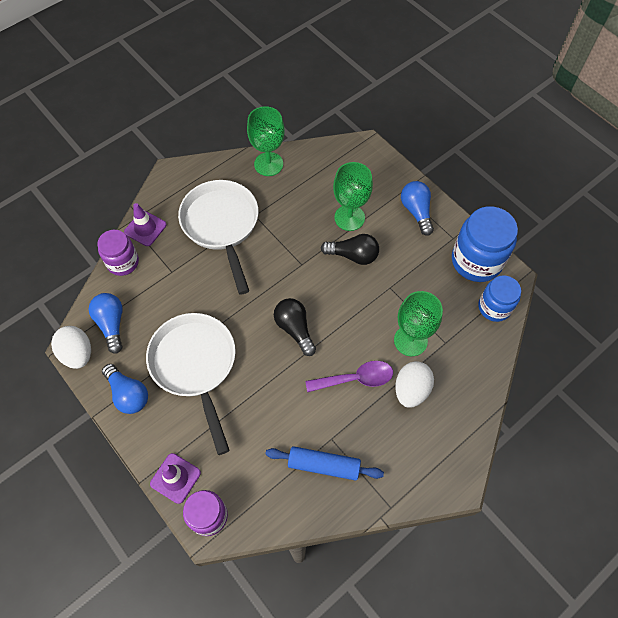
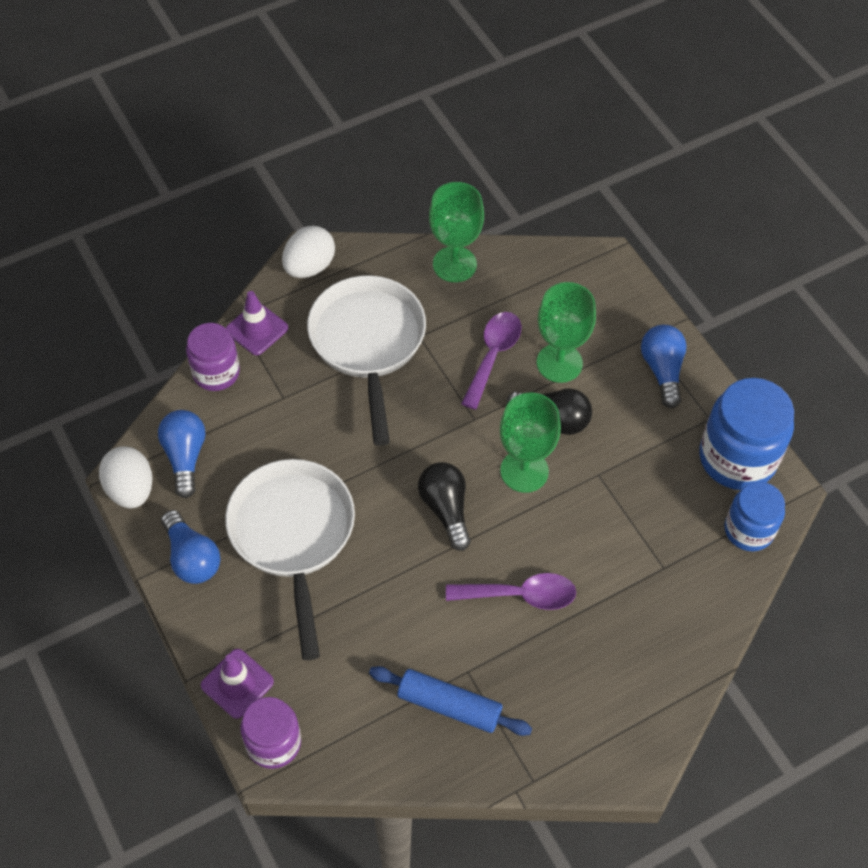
camera: 10 degrees right, 5 degrees down
green goblet [394,291,443,356] -> green goblet moved to [500,392,561,493]
white egg [395,361,434,408] -> white egg moved to [282,226,335,278]
none -> purple spoon [461,312,521,410]

